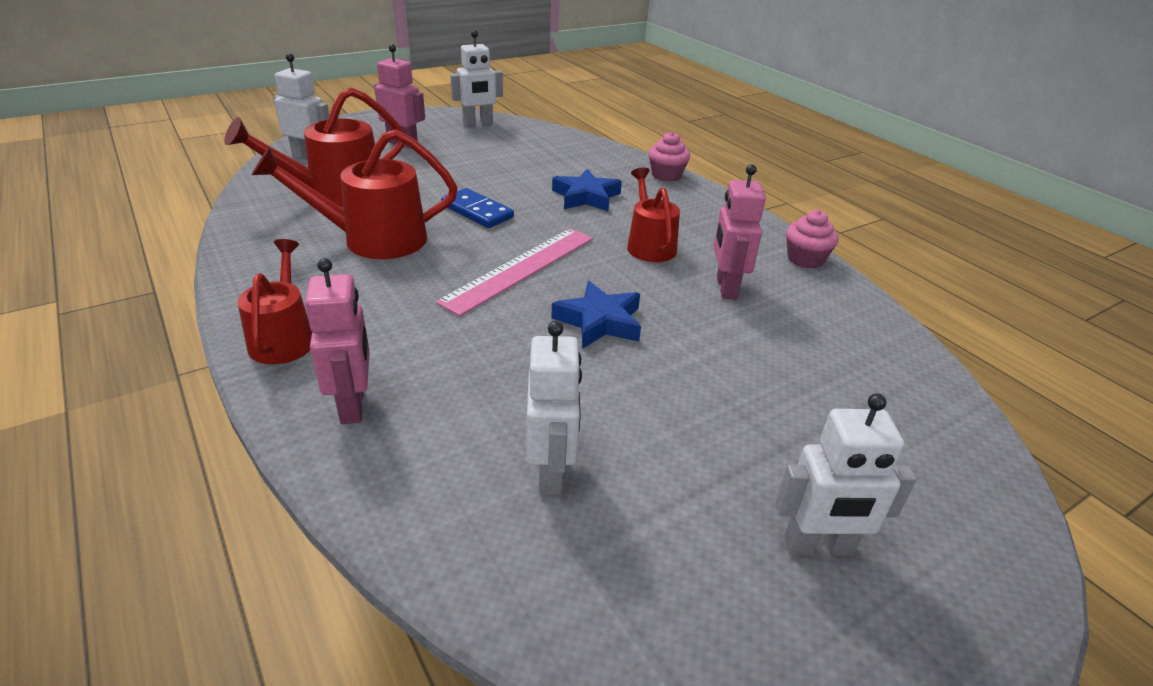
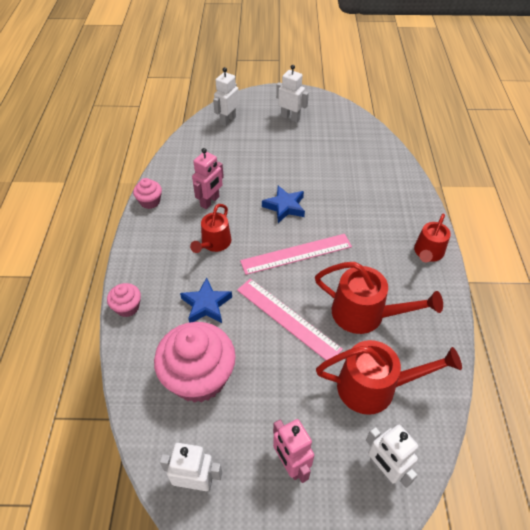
camera: 145 degrees left, 15 degrees up
pink robot [305,258,370,424] -> none
blue domino [441,188,514,228] -> pink ruler [237,279,343,360]
white robot [527,321,582,495] -> white robot moved to [213,67,239,126]
none -> pink cupcake [154,322,236,403]

